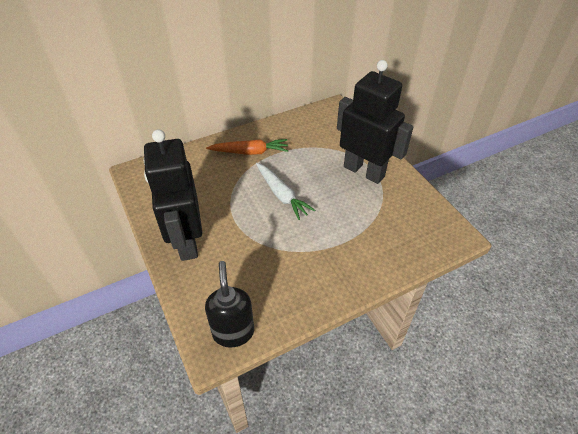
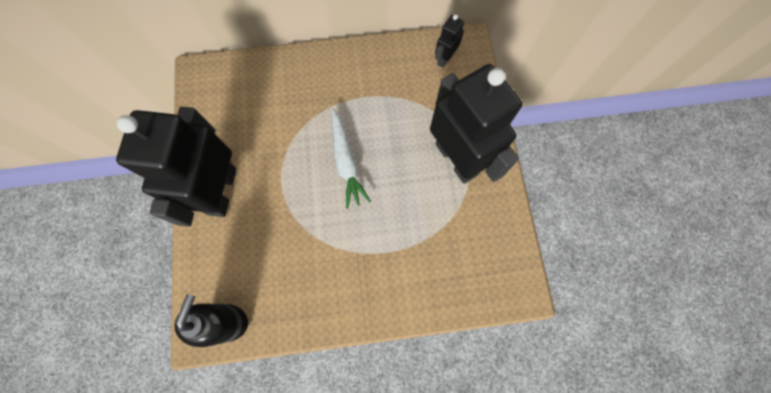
camera: 20 degrees right, 25 degrees up
orange carrot [206,139,288,155] -> none
none -> black robot [435,14,464,68]

